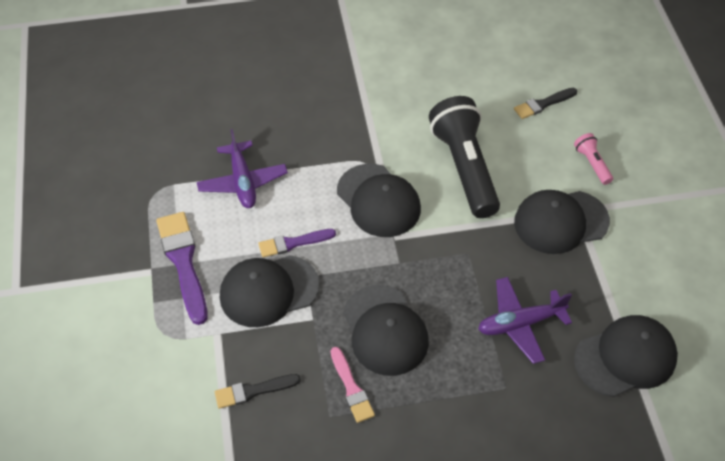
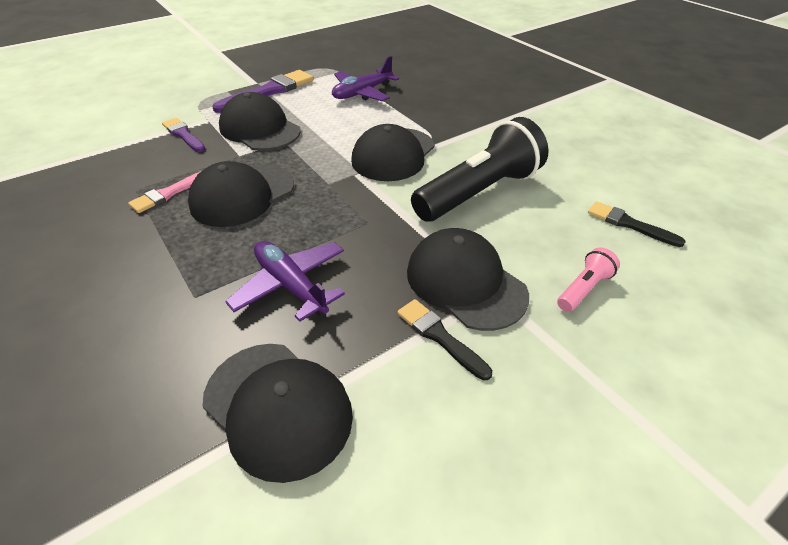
camera: 65 degrees right, 10 degrees down
black brush [215,374,301,409] -> black brush moved to [397,299,492,380]
purple brush [258,229,336,257] -> purple brush moved to [162,118,205,152]

